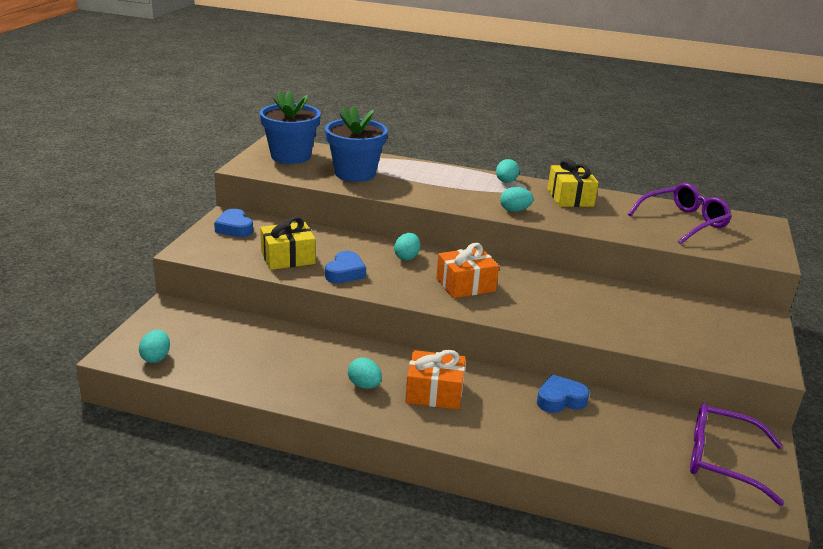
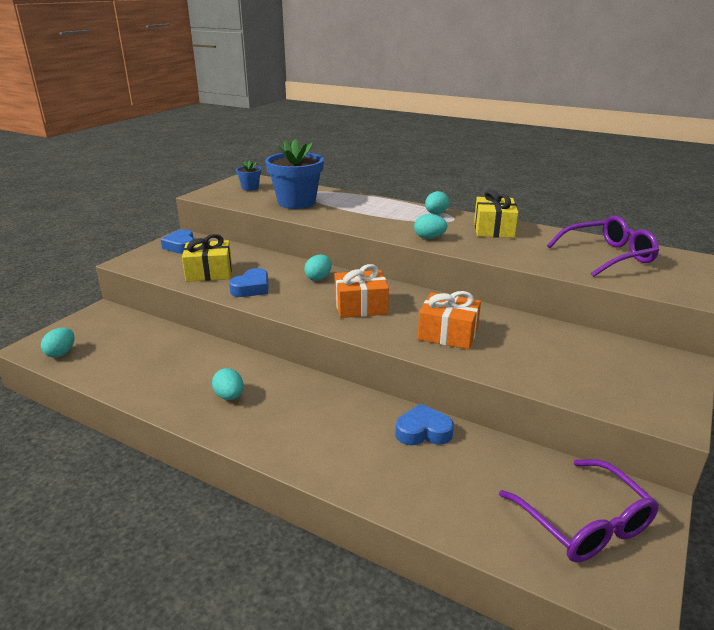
camera: 15 degrees right, 0 degrees up
blue flower pot [260,91,321,164] -> blue flower pot [236,160,261,191], size x0.47
orange gift [405,350,466,410] -> orange gift moved to [418,291,481,350]
purple glasses [690,403,784,506] -> purple glasses turned 150 degrees counterclockwise [499,459,659,562]

